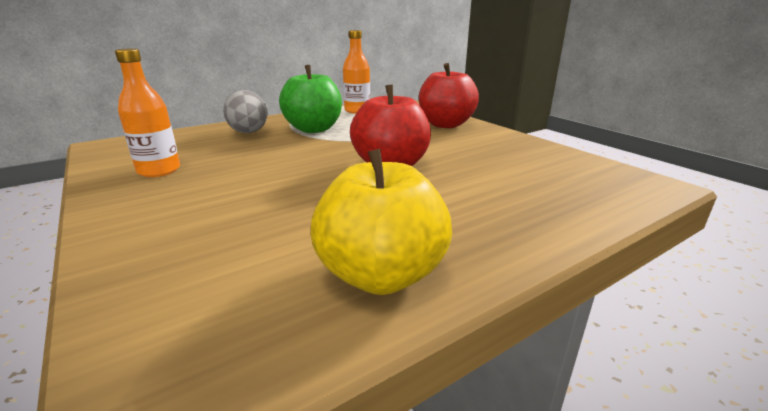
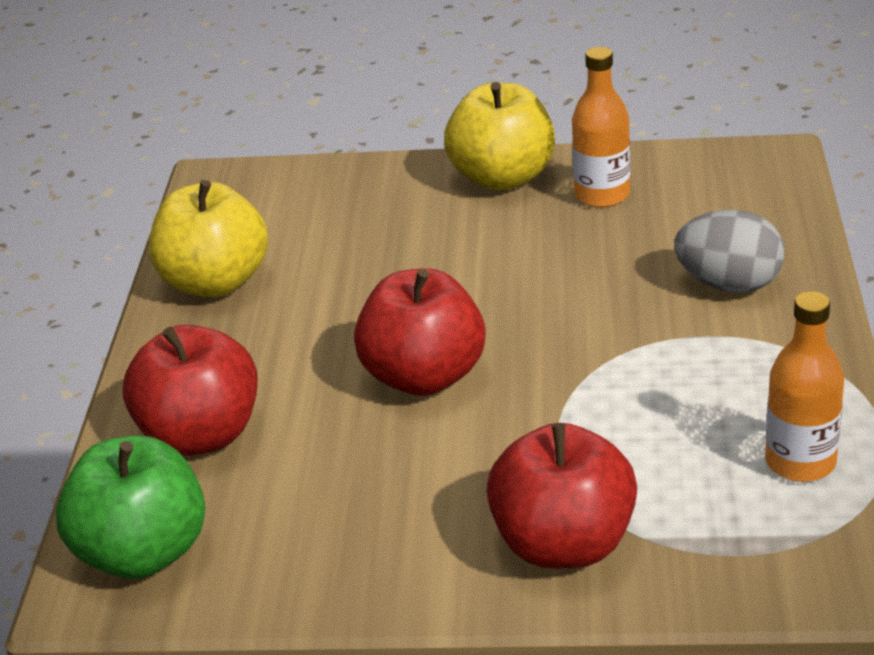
camera: 130 degrees right, 10 degrees up
green apple [279,65,342,133] -> green apple moved to [56,436,205,579]
none -> red apple [123,325,258,456]
none -> yellow apple [444,82,555,191]

